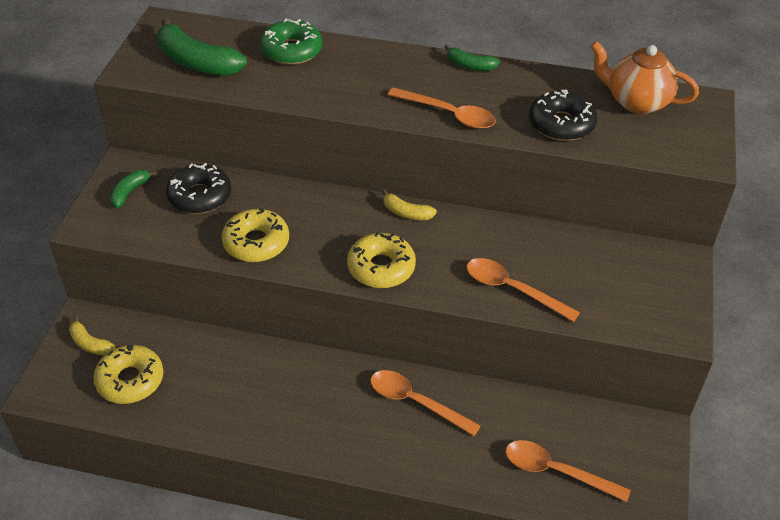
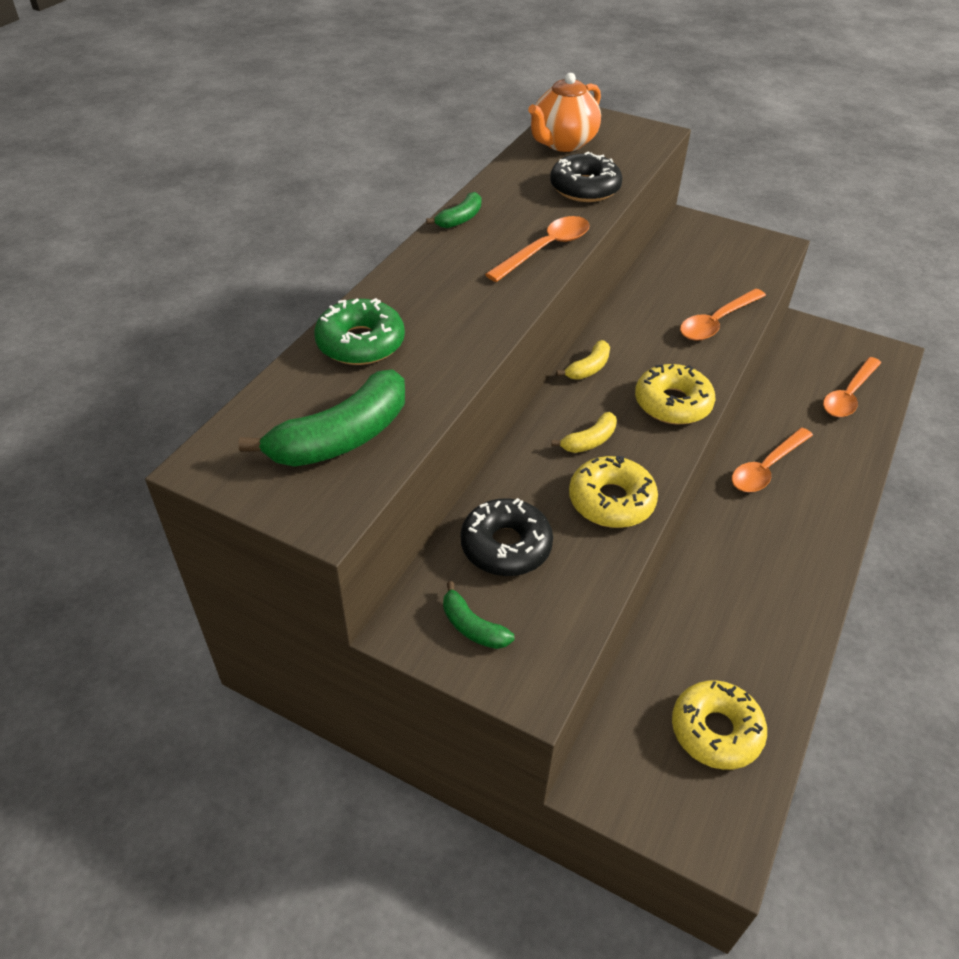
camera: 75 degrees left, 0 degrees up
yellow banana [69,316,115,355] -> yellow banana moved to [551,412,617,453]

